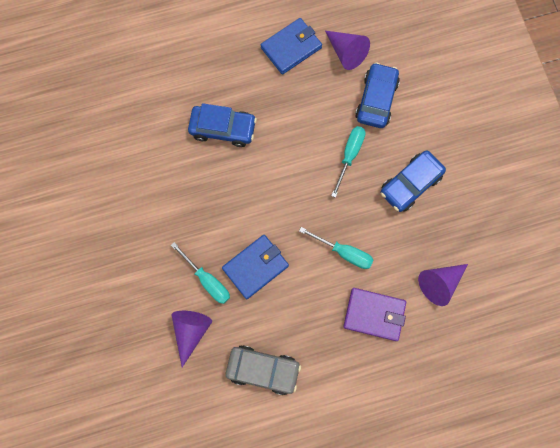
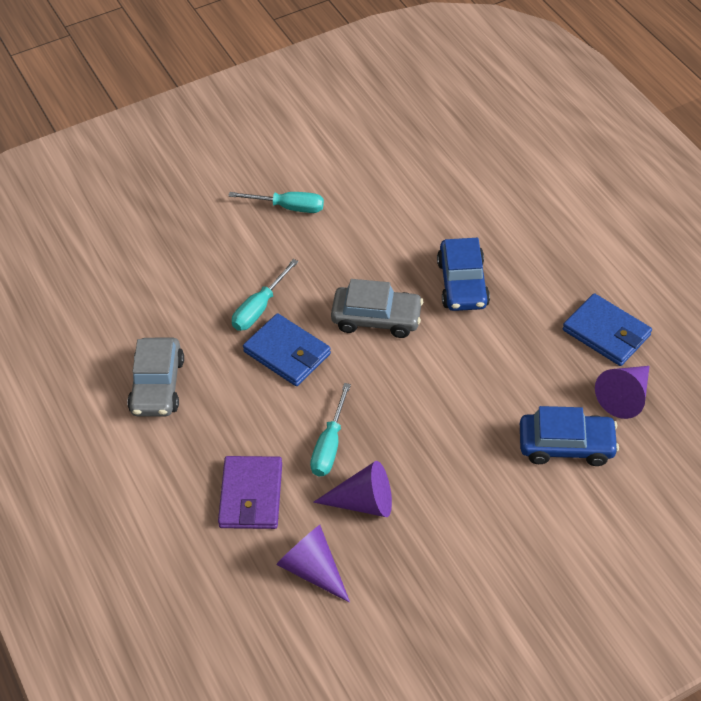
camera: 80 degrees right, 25 degrees down
purple cone [172,311,212,367] -> purple cone moved to [313,461,392,517]
turquoise screwdriver [331,126,366,198] -> turquoise screwdriver moved to [228,192,324,213]
blue car [381,150,446,212] -> none
none -> grey car [331,279,423,338]

